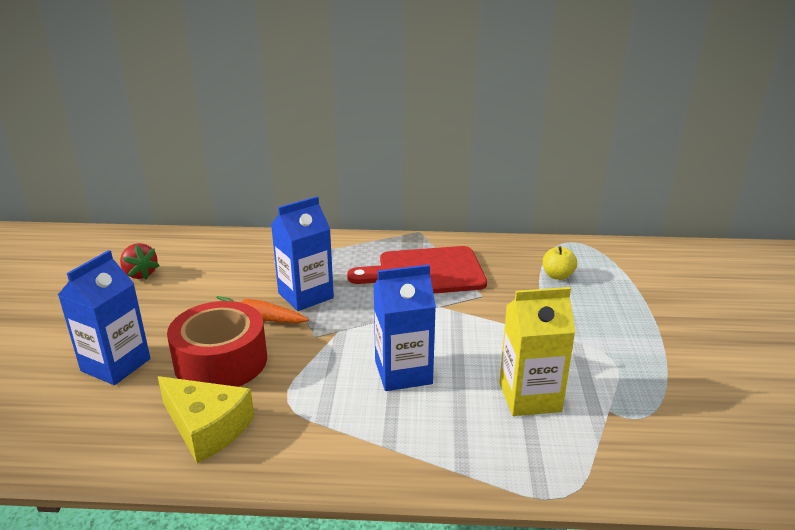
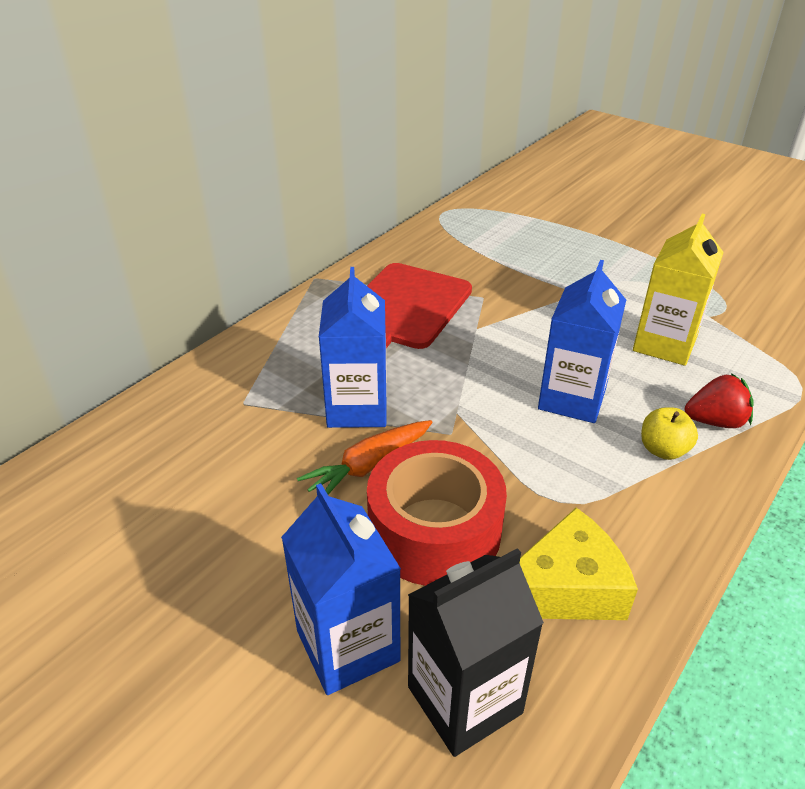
camera: 55 degrees left, 10 degrees up
red strawberry [120,243,160,280] -> red strawberry moved to [685,373,754,428]
yellow apple [543,246,577,280] -> yellow apple moved to [641,407,698,460]
none -> black carton [408,548,544,757]

